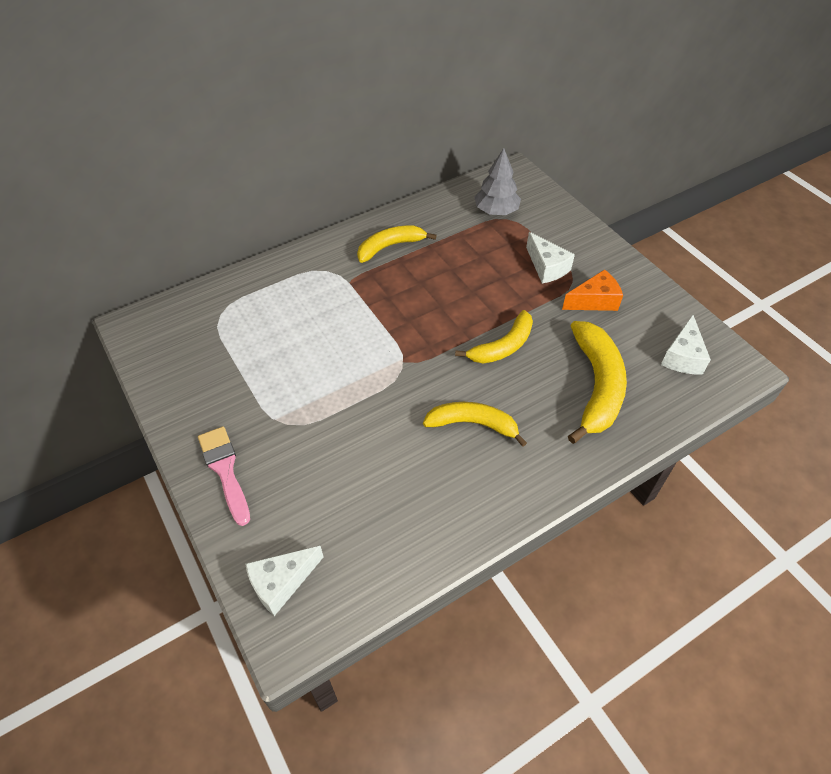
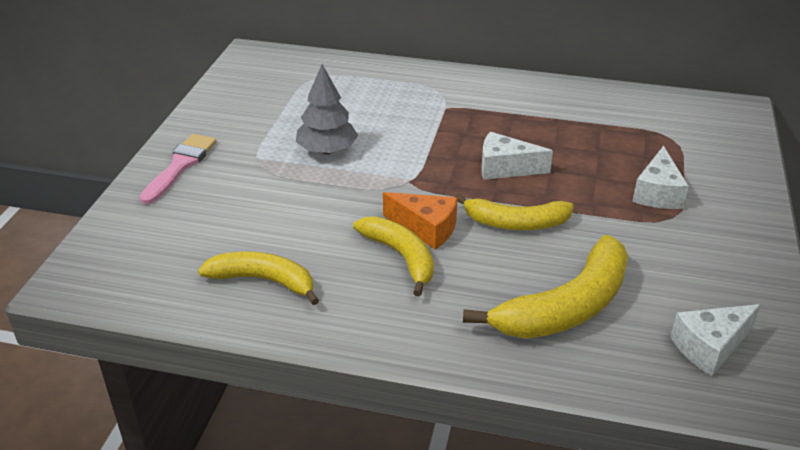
camera: 45 degrees right, 15 degrees down
white cheese [245,546,323,616] -> white cheese moved to [481,132,553,180]
yellow banana [357,225,436,263] -> yellow banana moved to [198,251,319,305]
grey tree [475,148,521,215] -> grey tree moved to [296,64,358,154]
orange cheese [562,269,623,311] -> orange cheese moved to [383,192,457,250]

